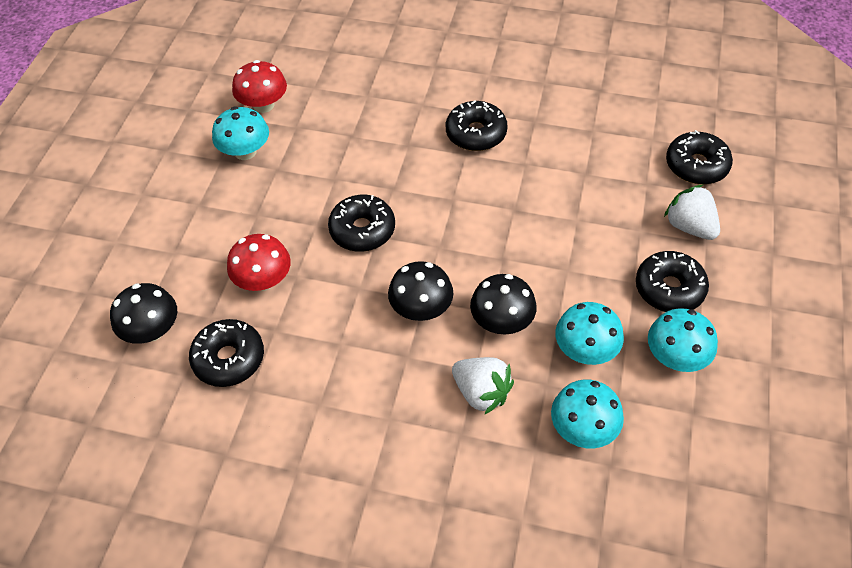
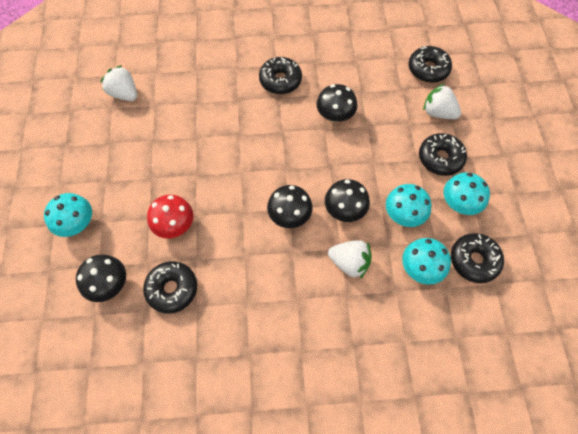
camera: 20 degrees left, 10 degrees up
turquoise mushroom [212,106,269,160] -> turquoise mushroom moved to [44,193,92,237]
red mushroom [232,60,287,113] -> white strawberry [100,65,137,101]
black donut [328,195,395,252] -> black donut moved to [451,233,504,283]
none -> black mushroom [316,84,358,122]

